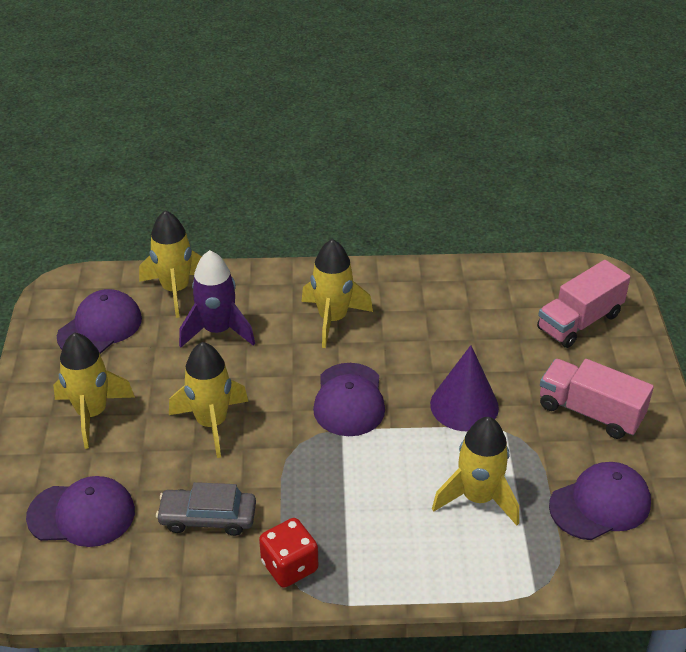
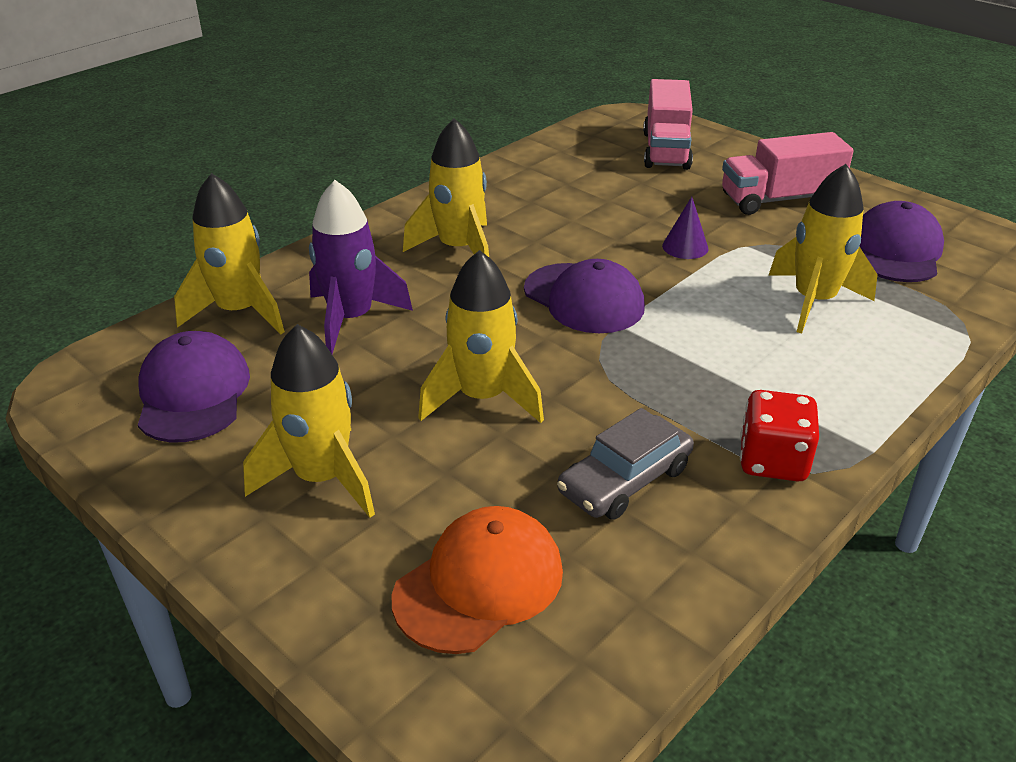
camera: 45 degrees left, 5 degrees down
purple cap [26,476,135,547] -> orange cap [392,506,563,654]
purple cone [430,345,499,431] -> purple cone [662,196,708,259], size x0.54

